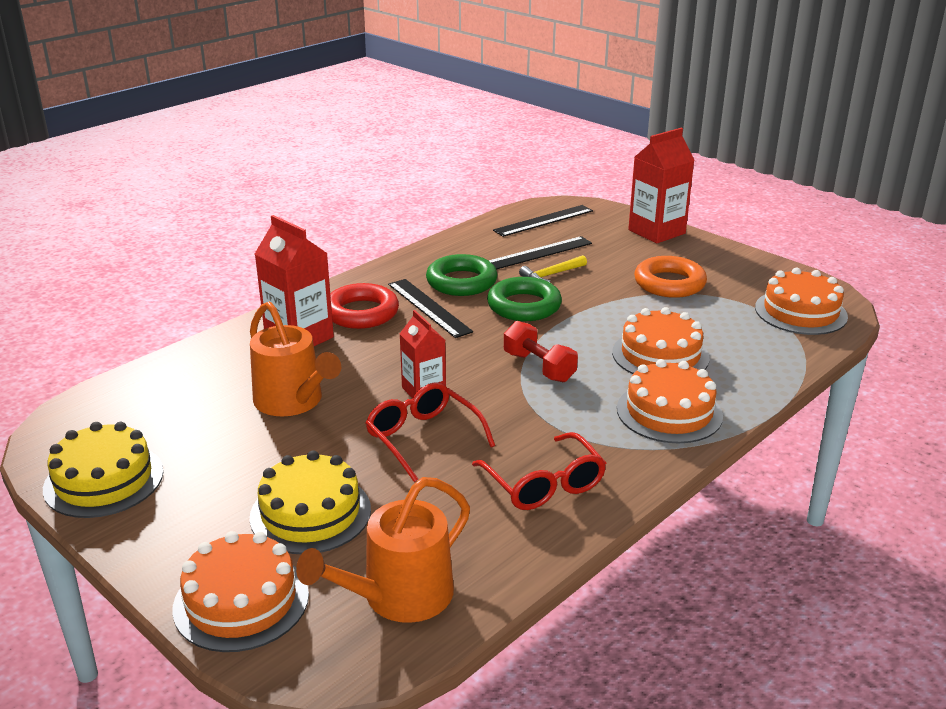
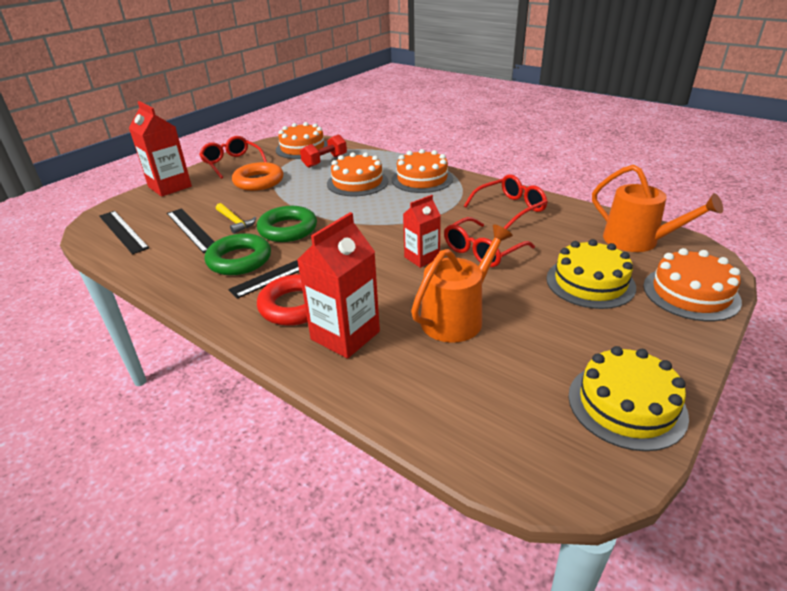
camera: 95 degrees left, 5 degrees up
red dumbbell [504,321,578,382] -> red dumbbell moved to [300,134,347,168]
none -> red glasses [199,136,267,179]

